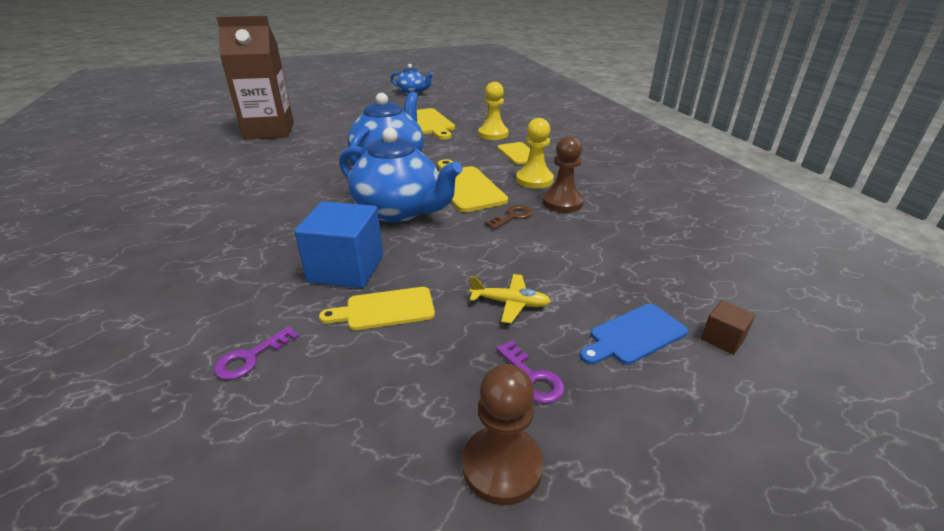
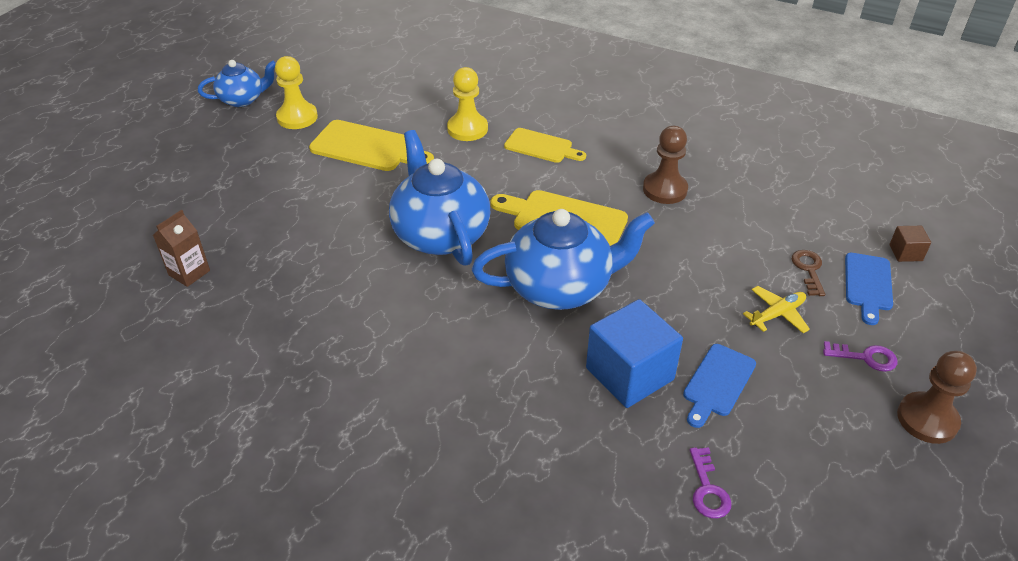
camera: 45 degrees left, 10 degrees up
brown carton [216,16,294,140] -> brown carton [153,210,210,287], size x0.43
yellow cutting board [319,287,435,330] -> blue cutting board [683,344,756,428]
brown key [485,205,533,230] -> brown key moved to [792,250,825,296]
yellow pawn [516,118,554,189] -> yellow pawn moved to [275,56,318,129]

